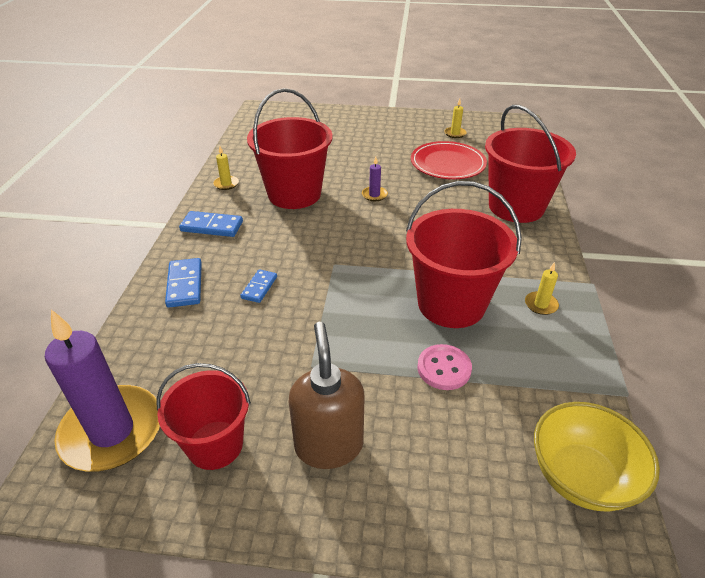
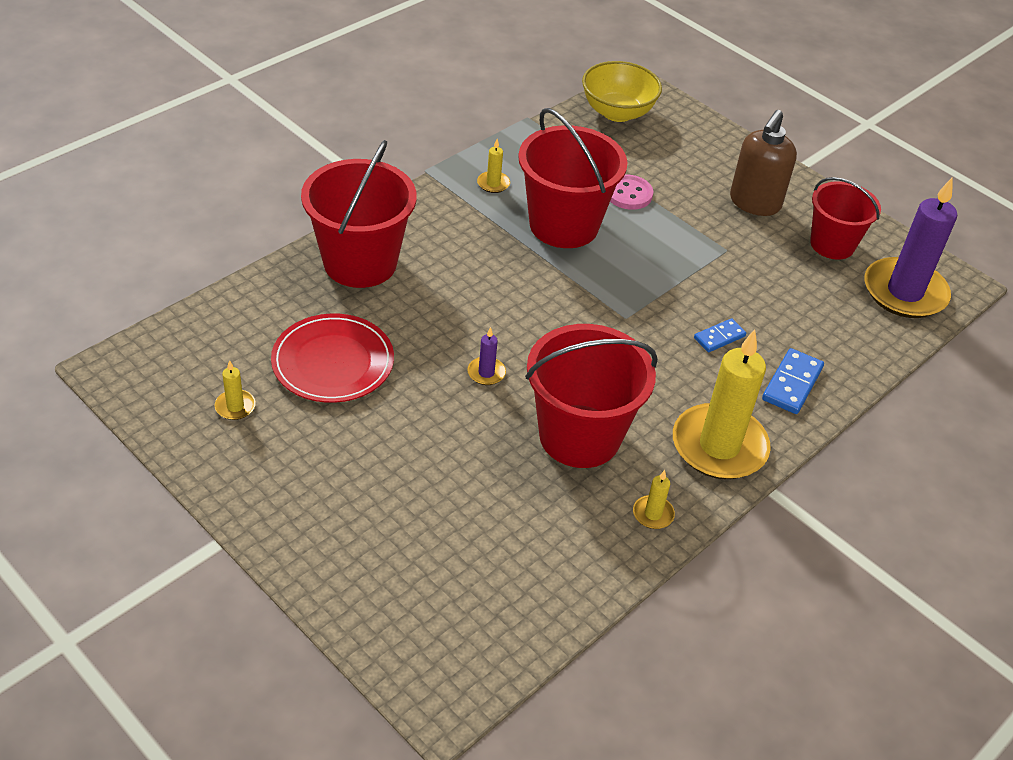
camera: 145 degrees left, 5 degrees up
blue domino [179,211,243,237] -> yellow candle [673,329,771,479]

